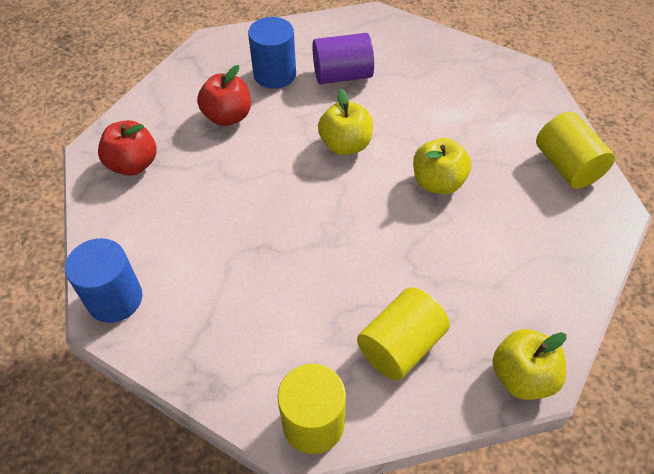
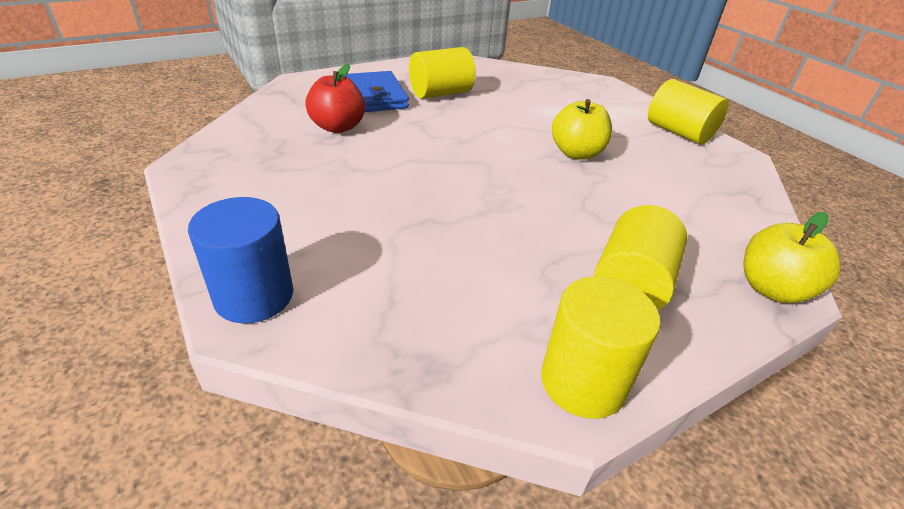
camera: 20 degrees left, 15 degrees down
red apple [98,120,156,176] -> none
blue cylinder [248,17,296,89] -> blue wallet [345,71,409,112]
purple cylinder [312,33,374,84] -> yellow cylinder [409,47,476,99]
yellow apple [318,89,373,155] -> none

